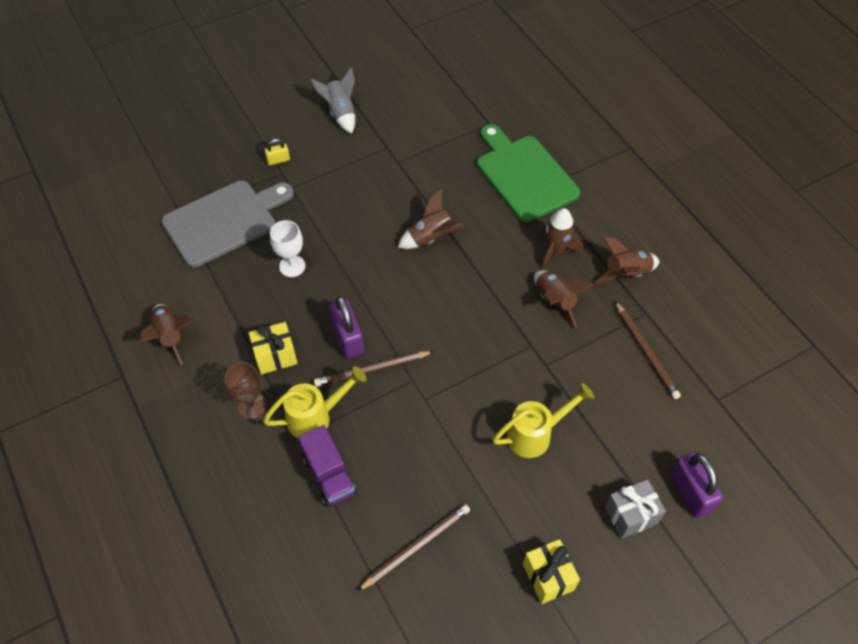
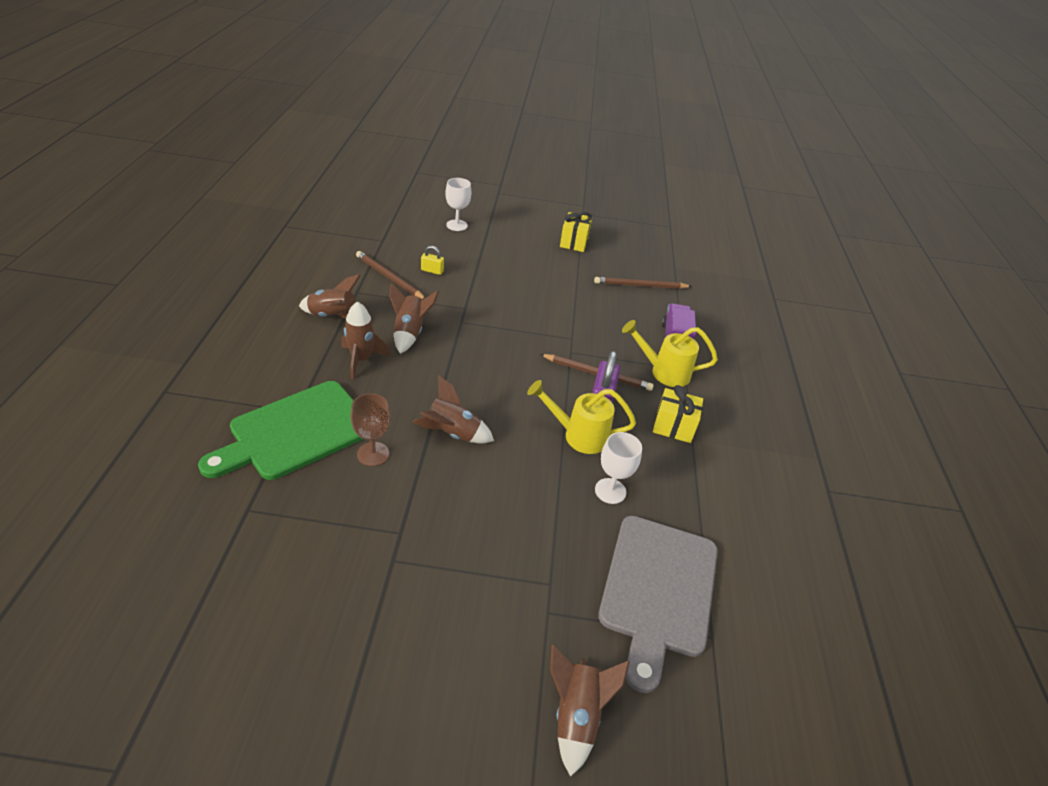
camera: 150 degrees left, 15 degrees down
brown rocket [140,304,193,365] -> brown rocket moved to [550,645,630,777]
grey cutting board [161,181,294,267] -> grey cutting board turned 75 degrees counterclockwise [598,516,718,693]
brown goblet [224,362,266,419] -> brown goblet moved to [350,393,391,466]
yellow padlock [265,139,290,165] -> yellow padlock moved to [421,246,444,275]
grey rocket [310,68,355,134] -> none
green cutting board [477,124,580,222] -> green cutting board turned 45 degrees clockwise [198,381,363,480]
yellow watering can [493,383,594,458] -> yellow watering can moved to [527,380,636,454]
grey gift [605,480,666,539] -> none
brown pencil [615,301,681,399] -> brown pencil turned 60 degrees counterclockwise [356,251,425,299]
purple padlock [670,452,723,518] -> white goblet [445,178,471,231]

